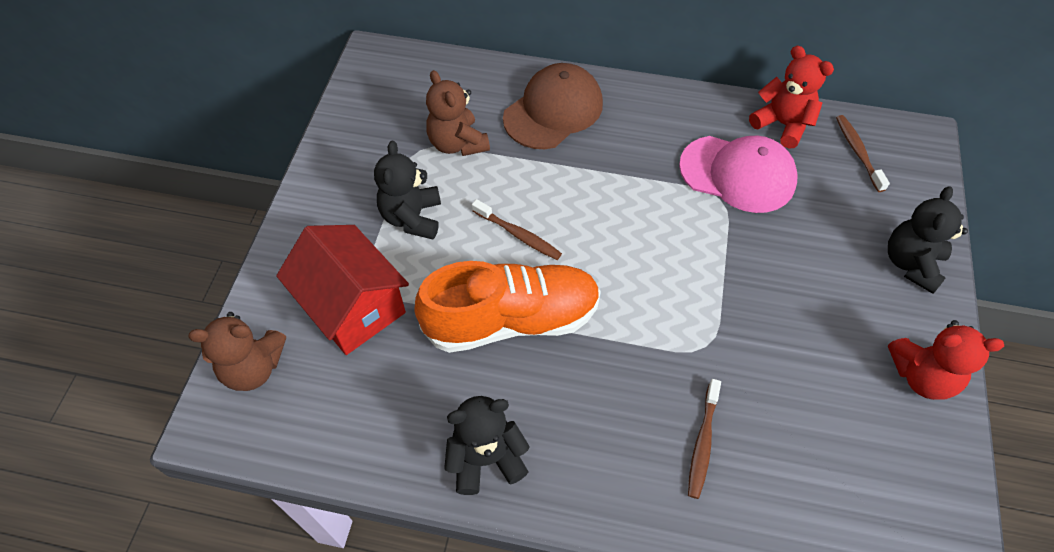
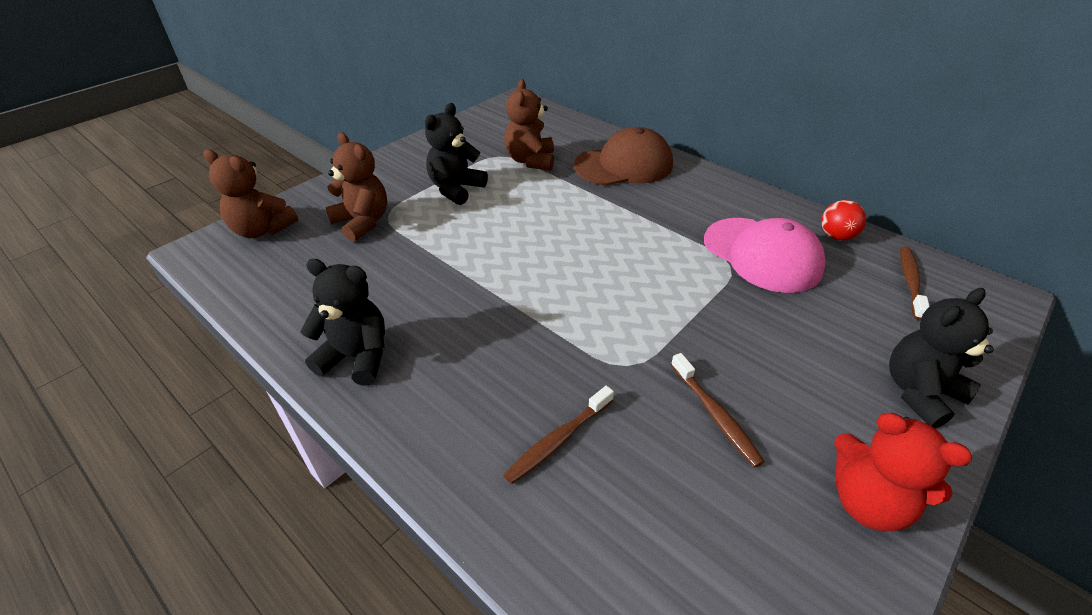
camera: 30 degrees right, 15 degrees down
red house [276,225,409,355] -> brown teddy bear [326,132,387,242]
orange shoe [414,261,601,353] -> none
brown toothbrush [472,199,562,260] -> brown toothbrush moved to [671,353,765,467]
red teddy bear [749,46,834,149] -> red ball [821,200,866,241]

